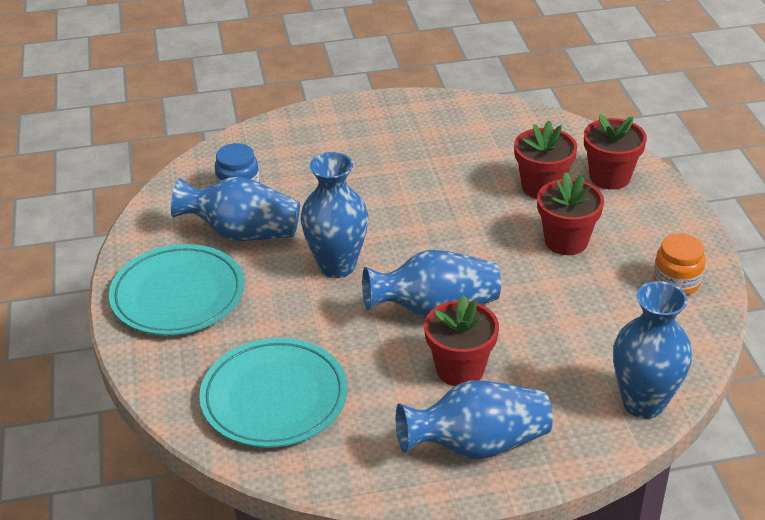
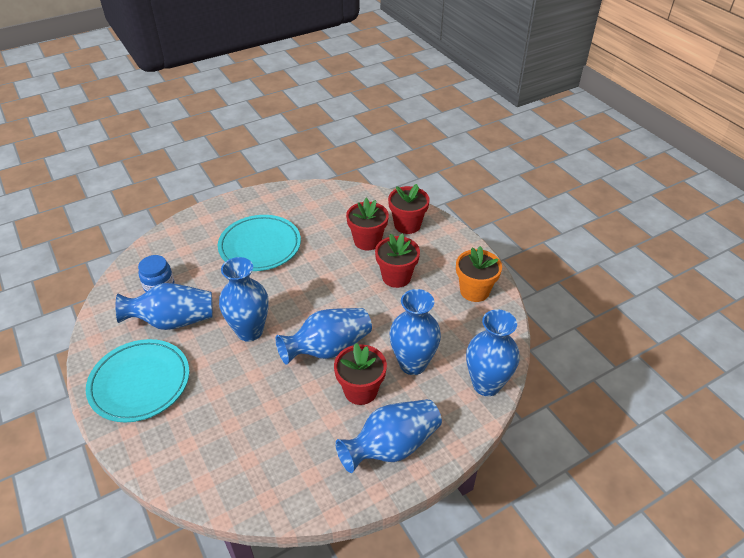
camera: 20 degrees left, 5 degrees up
turquoise plate [199,338,348,448] -> turquoise plate moved to [218,215,301,271]
orange jar [653,233,706,295] -> orange flower pot [456,246,502,302]
none -> blue vase [390,289,441,375]

